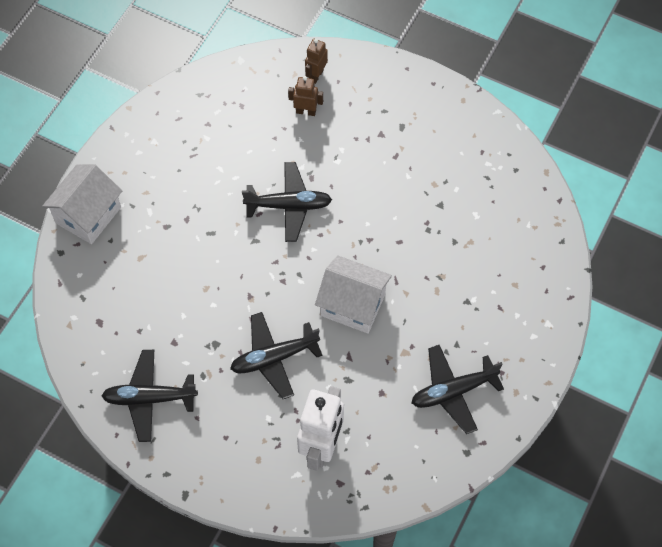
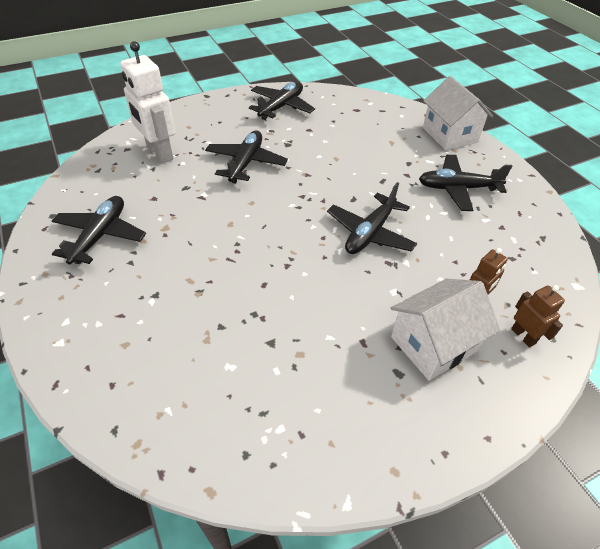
camera: 125 degrees right, 15 degrees down
white house [315,255,392,334] -> white house moved to [391,279,500,381]
none -> black plane [419,155,512,211]

